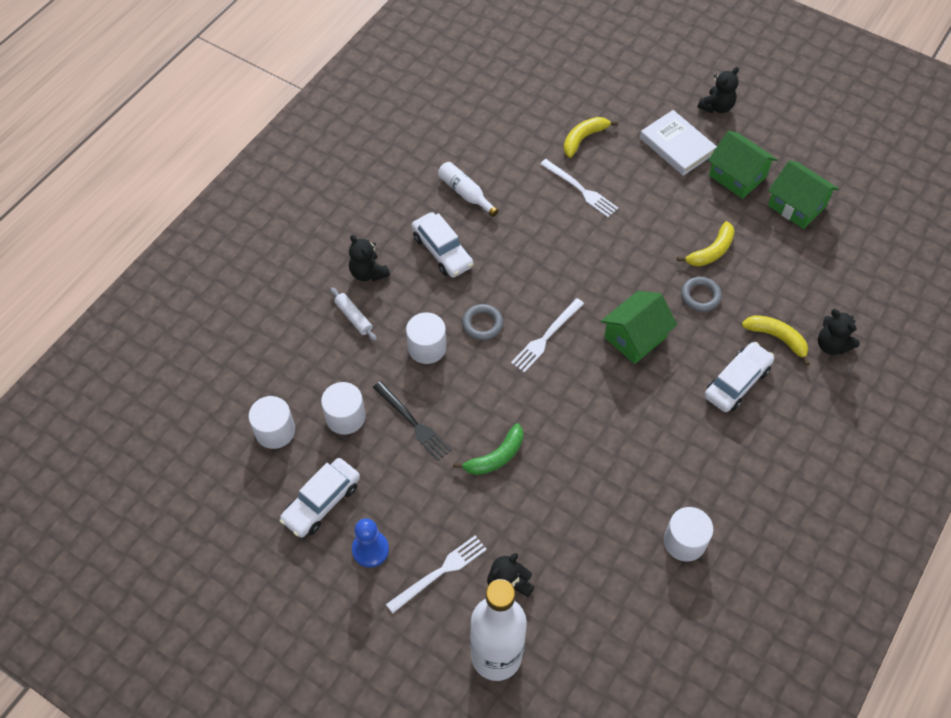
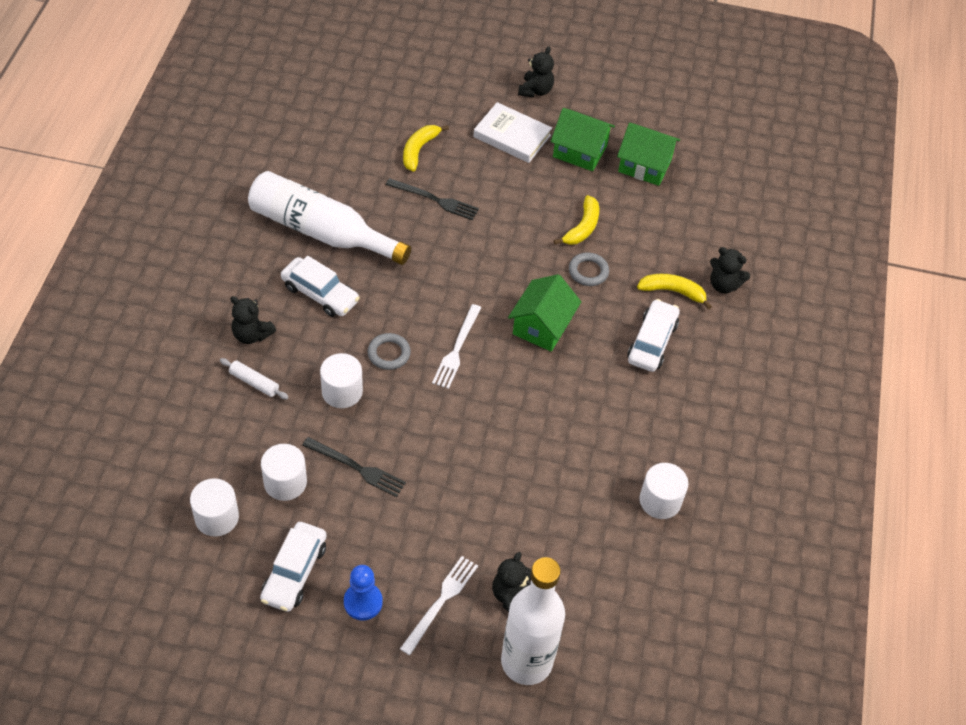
camera: 25 degrees left, 5 degrees down
white bottle [438,162,499,217] -> white bottle [248,171,411,265], size x2.12
green banana [453,423,523,475] -> none
white fork [540,159,618,217] -> black fork [386,178,479,220]

